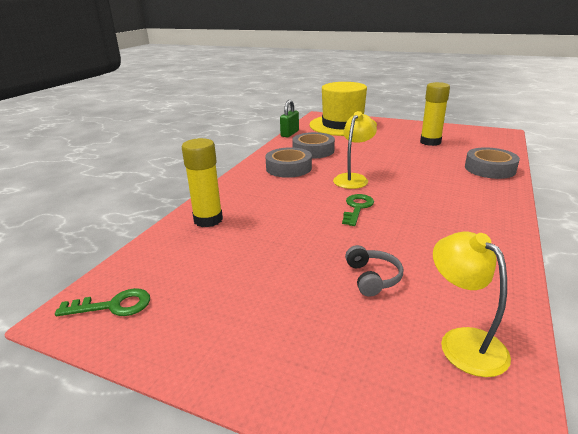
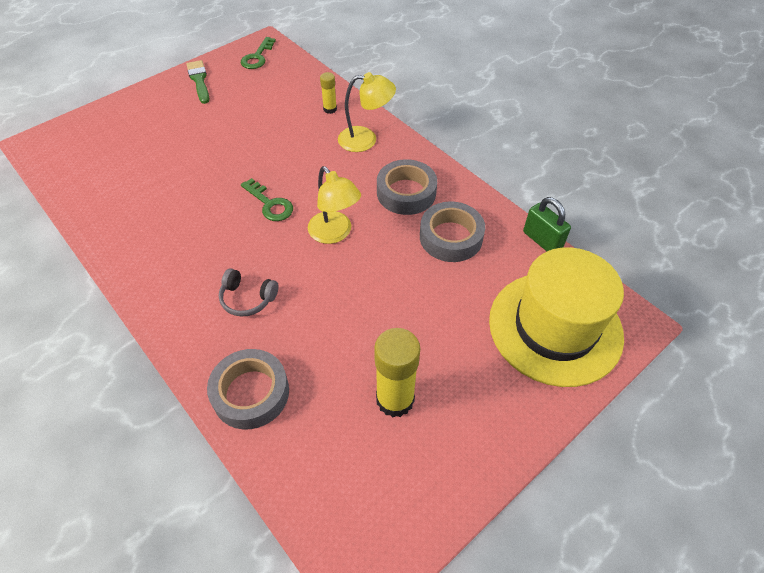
camera: 115 degrees right, 25 degrees up
yellow glue stick [182,138,223,227] -> yellow glue stick [320,72,337,114], size x0.52
grey headphones [345,245,403,296] -> grey headphones moved to [219,268,279,316]
yellow lamp [433,232,511,377] -> yellow lamp moved to [338,72,396,152]
none -> green brush [186,60,209,104]

